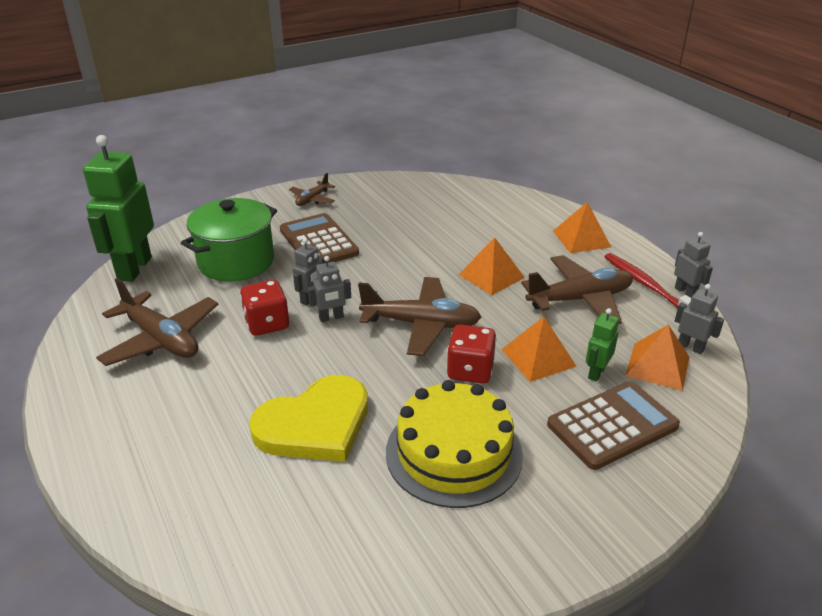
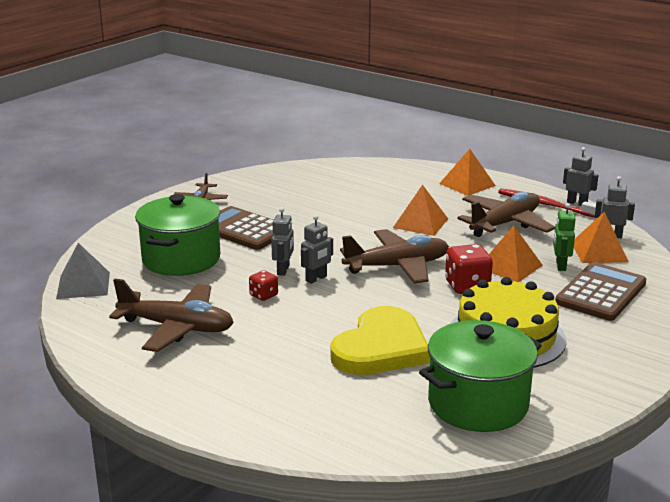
camera: 25 degrees left, 10 degrees down
green robot [83,135,154,282] -> grey pyramid [56,243,110,299]
red dice [240,280,290,336] -> red dice [249,270,278,301], size x0.57
none -> green pot [419,320,541,432]

